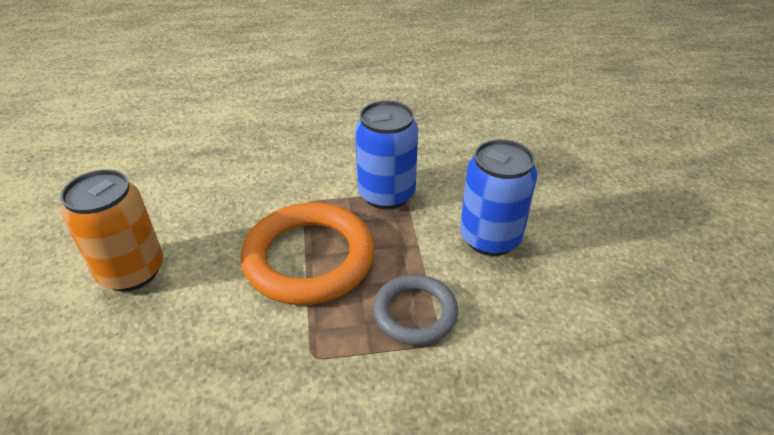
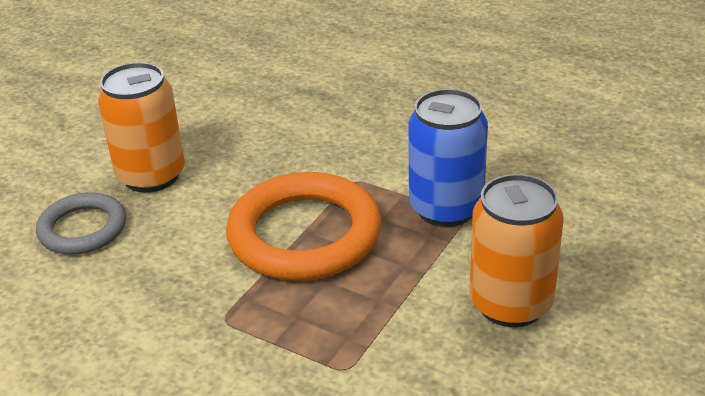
camera: 40 degrees right, 5 degrees down
grey ring [373,274,458,346] -> grey ring moved to [36,192,126,255]
blue can [460,139,537,256] -> orange can [470,174,564,327]

